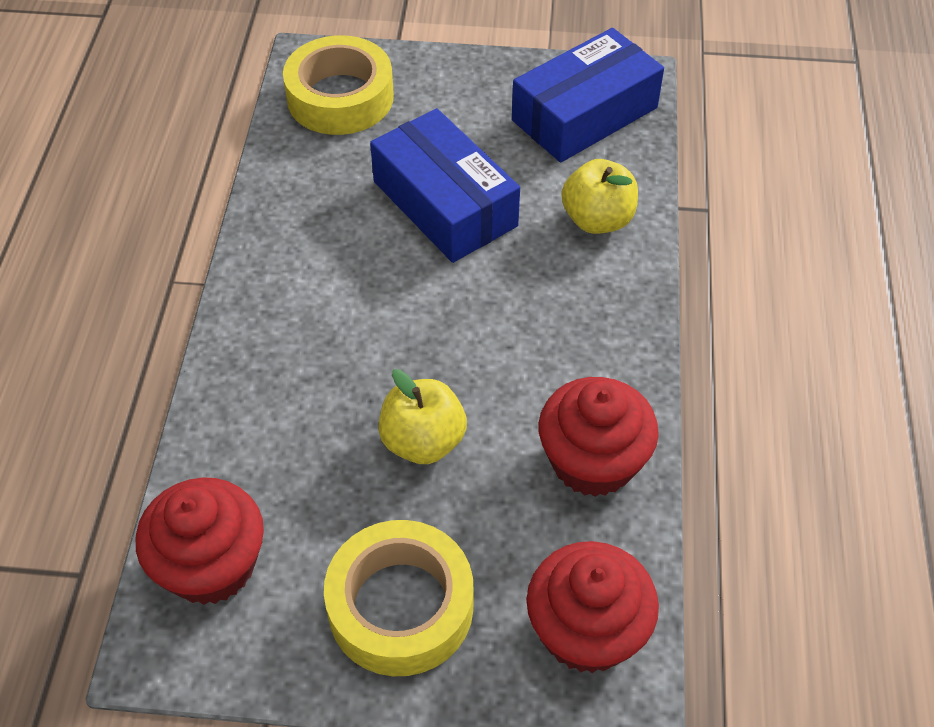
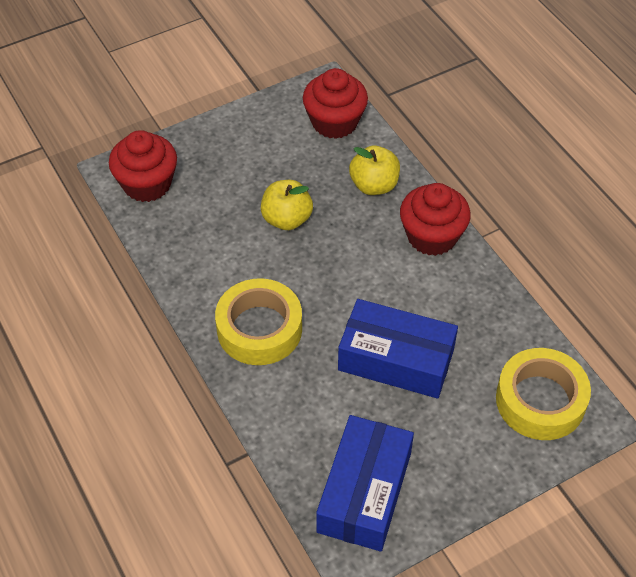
camera: 145 degrees right, 0 degrees up
yellow tape [324,520,474,676] -> yellow tape moved to [215,278,302,365]
red cupcake [539,377,659,497] -> red cupcake moved to [400,183,471,256]
yellow apple [562,159,638,234] -> yellow apple moved to [349,145,400,195]

